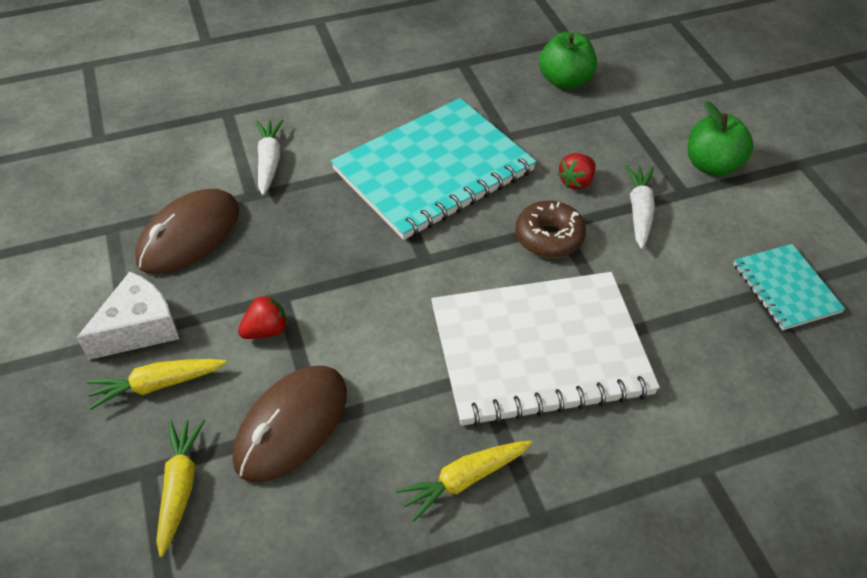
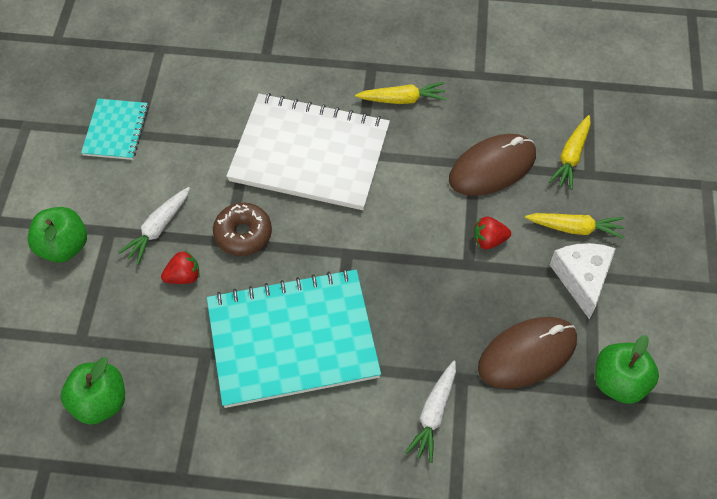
camera: 155 degrees left, 10 degrees up
white cheese [76,272,179,360] -> white cheese turned 105 degrees clockwise [549,243,616,319]
none -> green apple [595,335,659,404]

